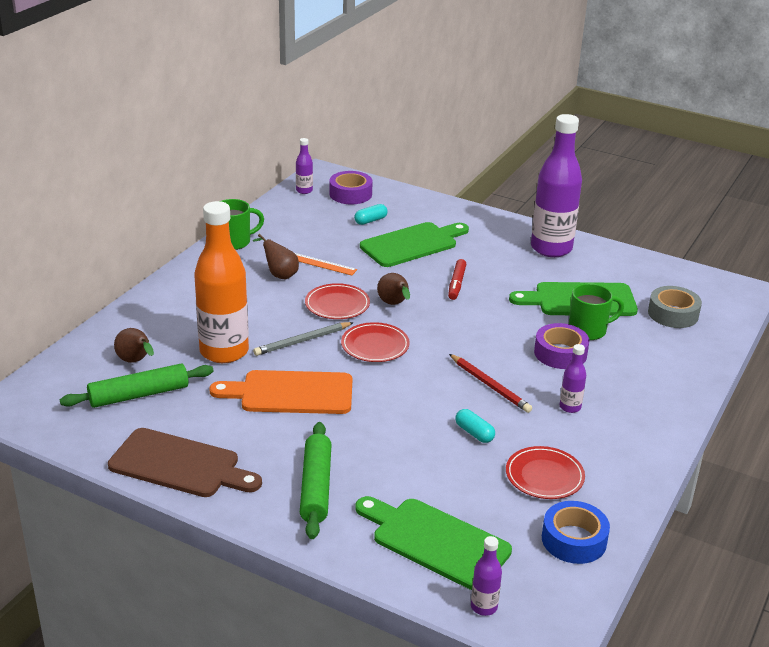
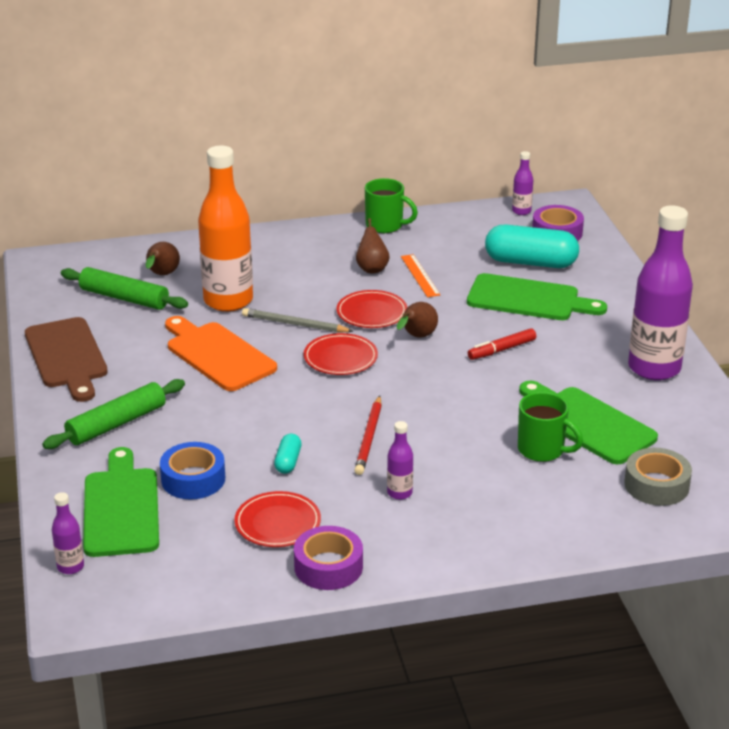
camera: 50 degrees right, 0 degrees up
turquoise capsule [354,204,388,225] -> turquoise capsule [485,224,579,268], size x2.16
purple tape [534,323,589,369] -> purple tape moved to [294,526,363,590]
blue tape [542,501,610,564] -> blue tape moved to [160,442,225,499]

